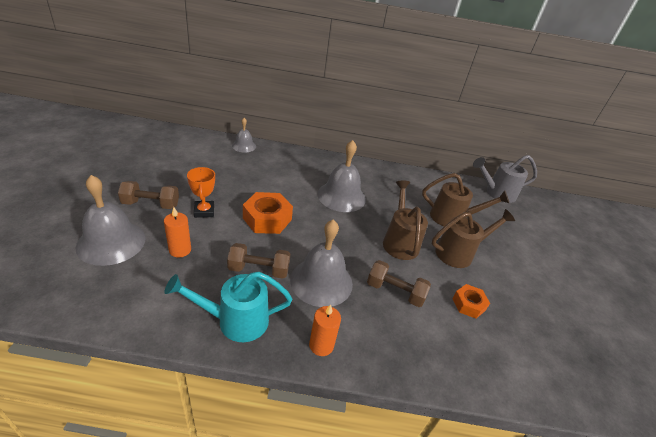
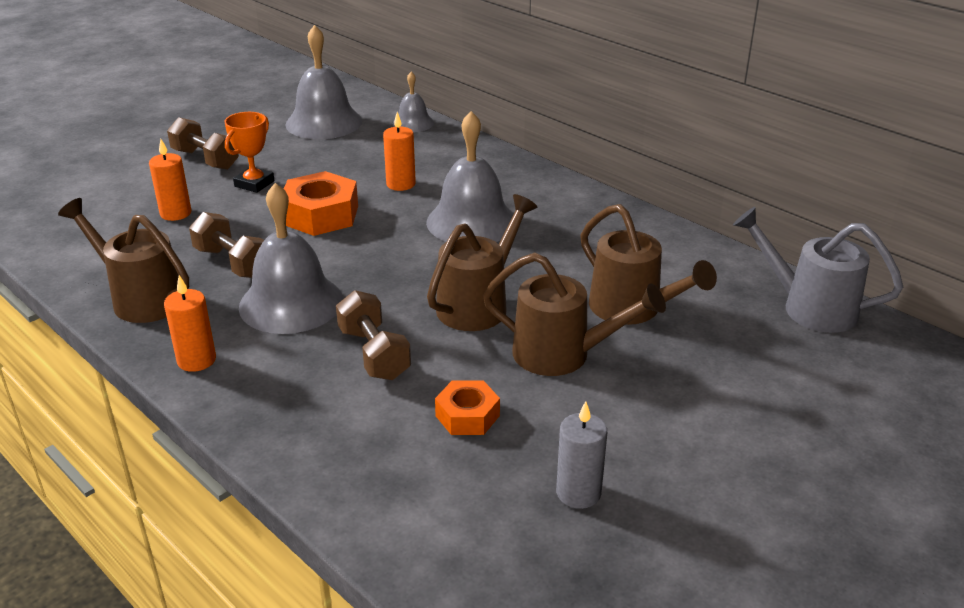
camera: 45 degrees right, 5 degrees down
grey bell [76,175,146,266] -> grey bell moved to [285,25,362,139]
turquoise watering can [165,271,292,342] -> brown watering can [58,198,189,323]
none -> orange candle [383,112,416,191]
none -> grey candle [556,401,607,509]

